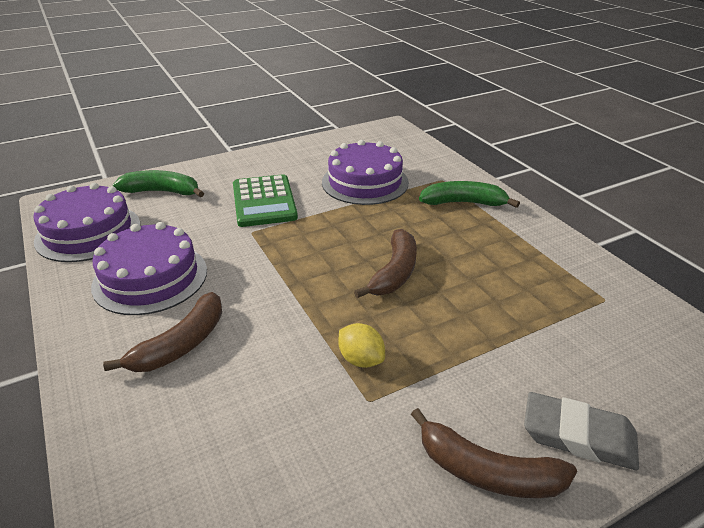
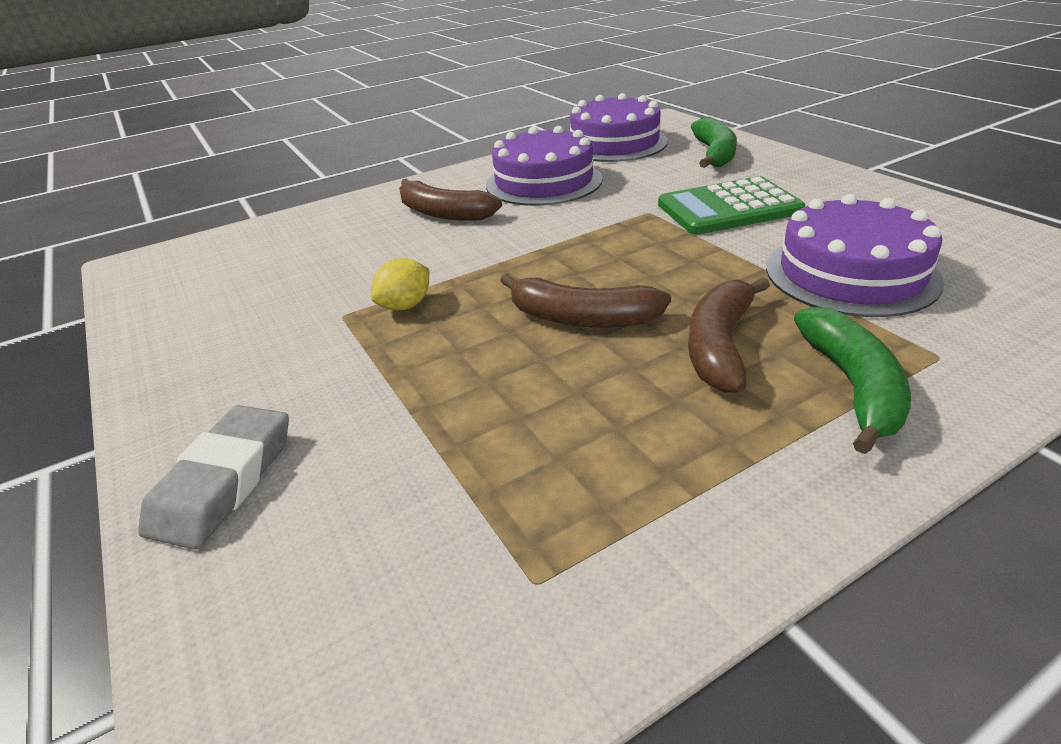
camera: 90 degrees right, 0 degrees up
brown banana [411,408,577,498] -> brown banana moved to [688,277,770,392]

